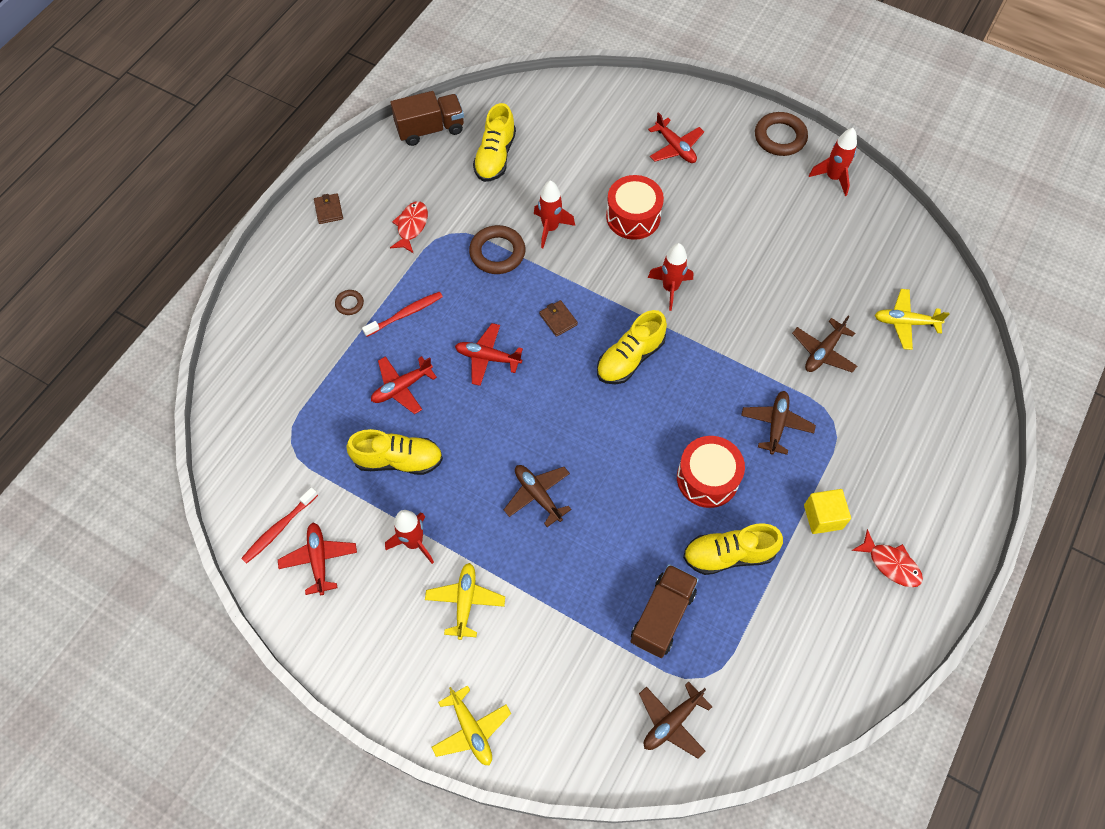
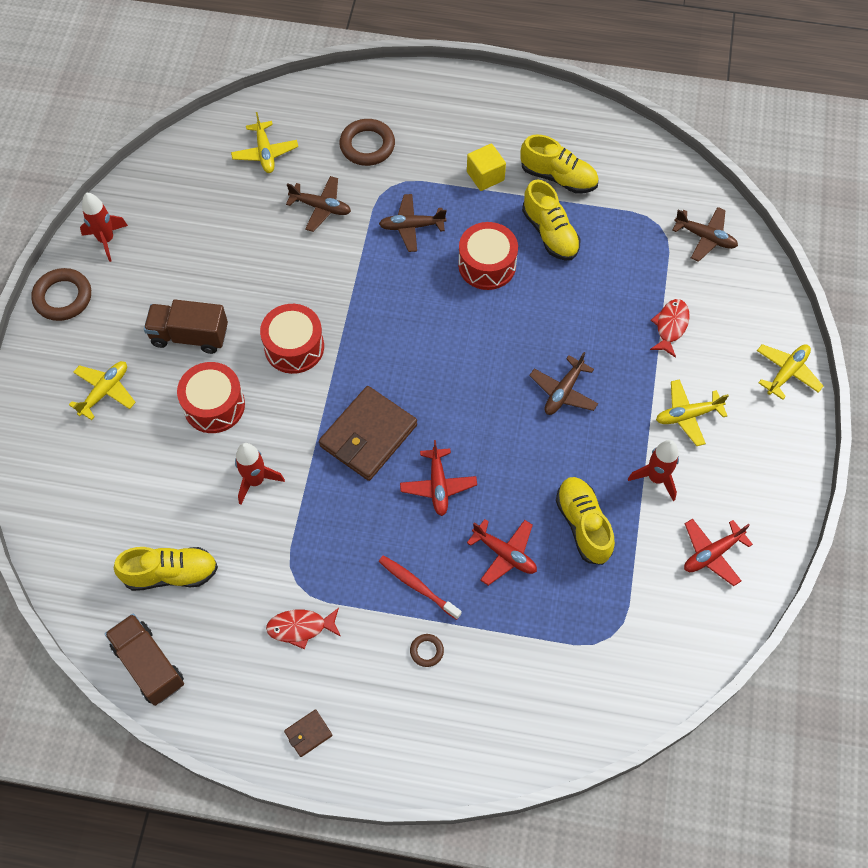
camera: 110 degrees left, 0 degrees up
red toothbrush [241,487,318,564] -> none
brown ring [469,225,525,274] -> brown ring moved to [339,119,395,166]
brown wallet [539,300,578,337] -> brown wallet [319,386,417,481], size x2.31
yellow shoe [597,310,667,384] -> yellow shoe moved to [520,135,599,194]
brown truck [630,564,699,658] -> brown truck moved to [144,300,228,354]
red plane [648,112,704,163] -> yellow plane [69,361,136,420]
red rocket [648,243,693,311] -> red drum [260,304,324,374]
red fish [852,529,923,587] -> red fish moved to [650,299,690,358]

